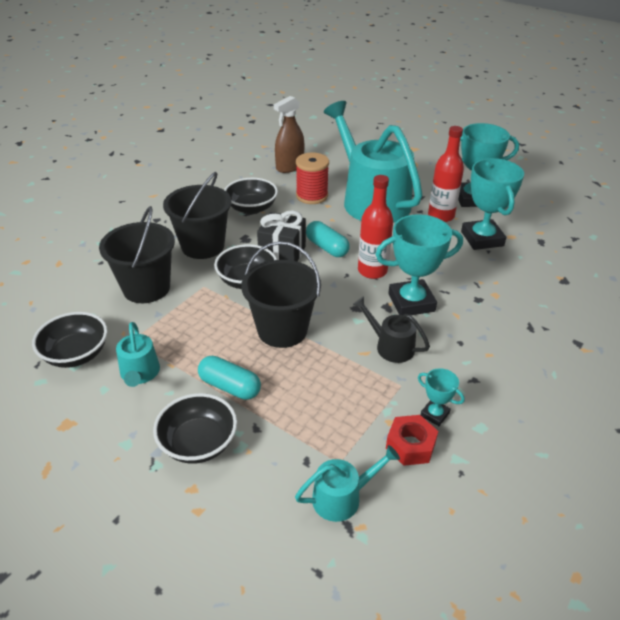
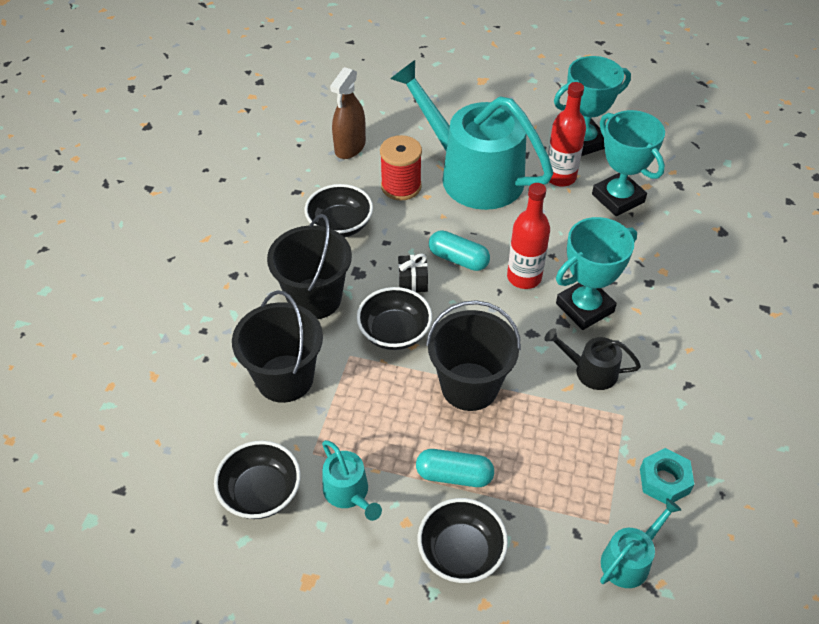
camera: 20 degrees left, 10 degrees up
black gift [257,210,306,262] -> black gift [398,253,428,292], size x0.61
red nut [386,415,438,466] -> turquoise nut [640,448,694,504]
turquoise trophy [418,368,465,426] -> none

